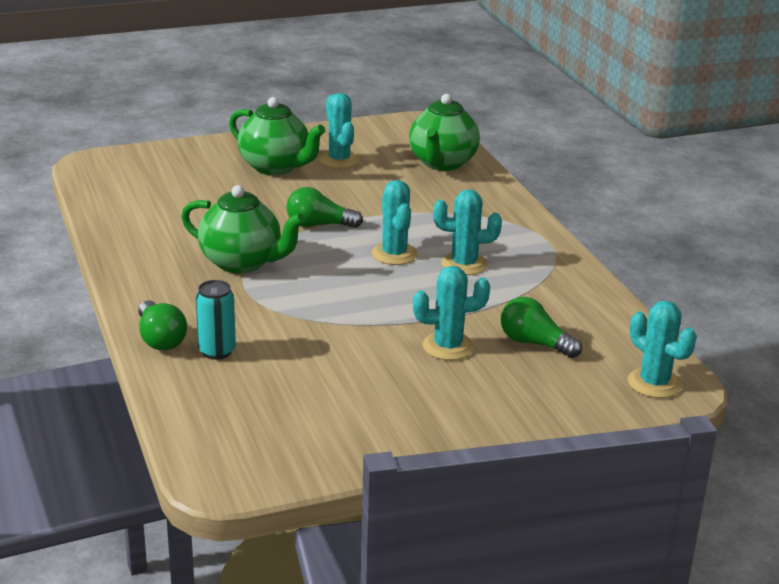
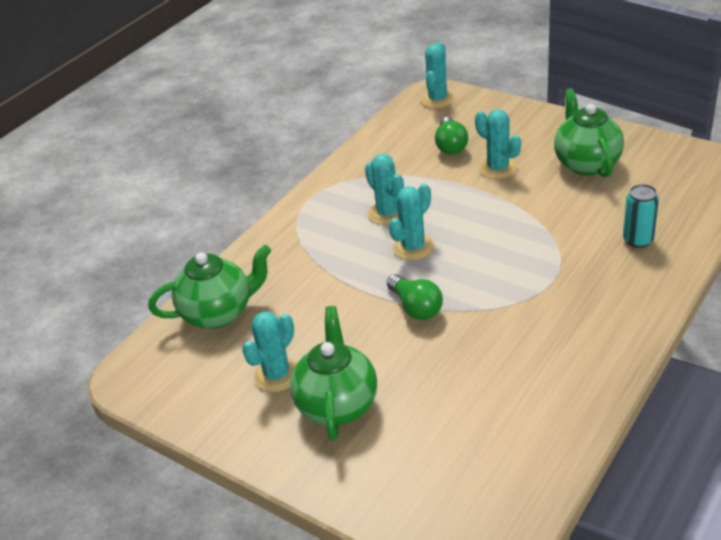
camera: 120 degrees left, 10 degrees up
green light bulb [138,300,187,350] -> none
green teapot [181,185,305,274] -> green teapot moved to [554,88,624,177]

